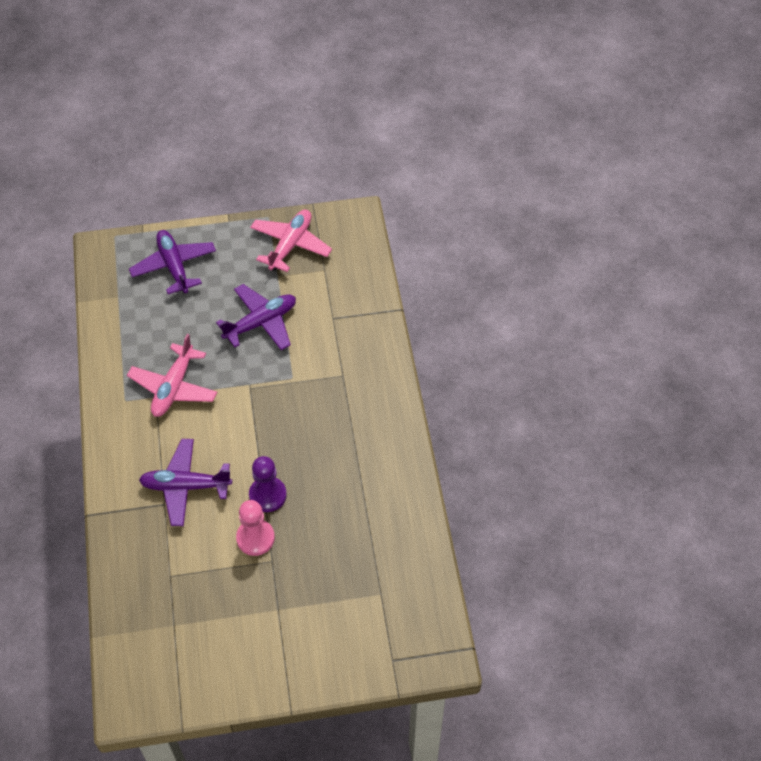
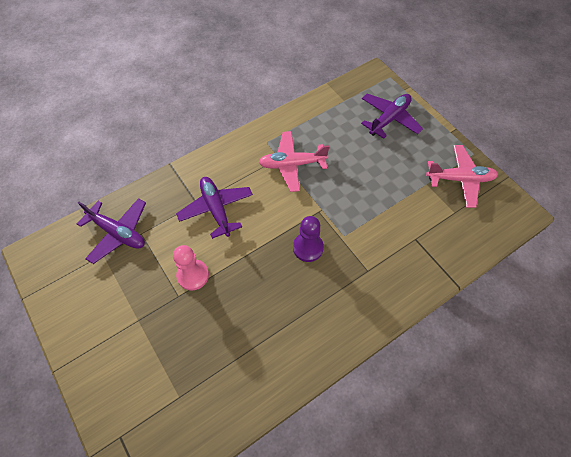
camera: 65 degrees right, 5 degrees up
purple plane [216,284,296,350] -> purple plane moved to [77,198,146,264]
purple pawn [249,456,287,512] -> purple pawn moved to [293,216,324,262]

